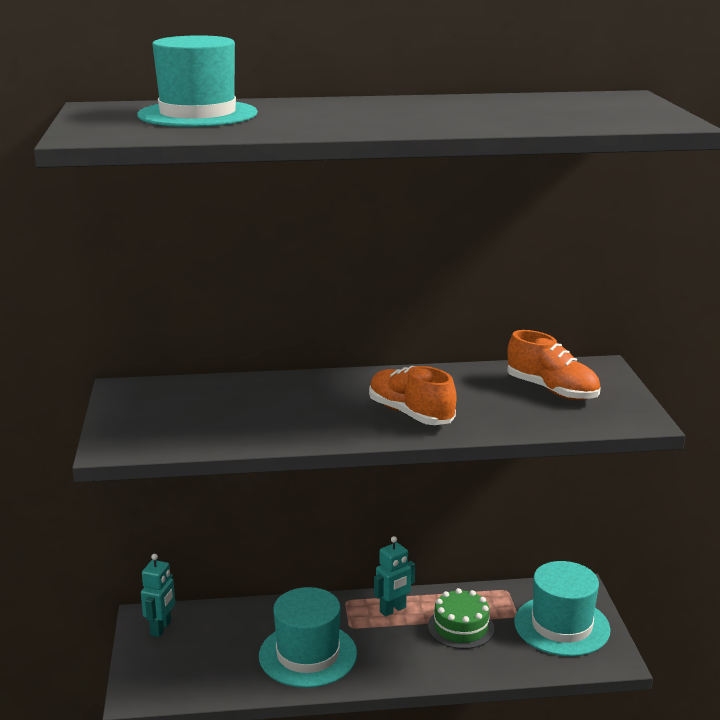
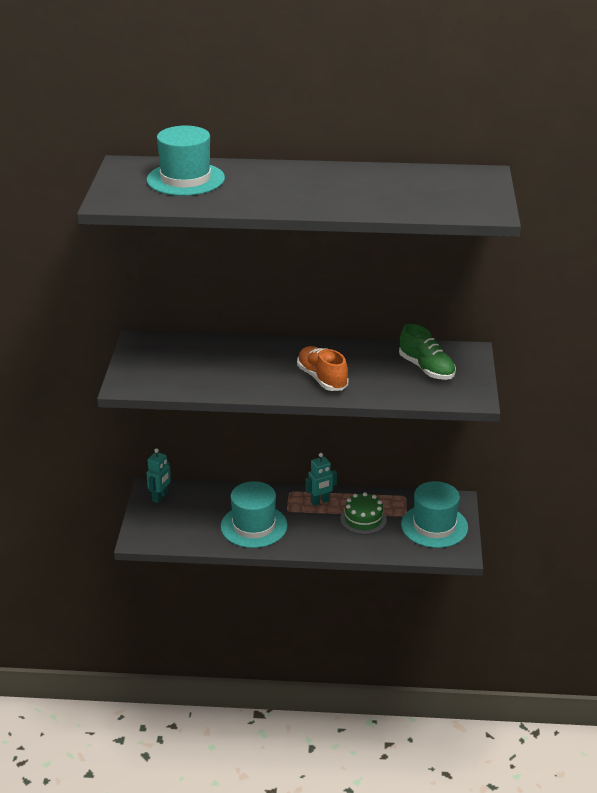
camera: 10 degrees right, 10 degrees up
orange shoe [507,330,600,400] -> green shoe [399,324,456,380]

